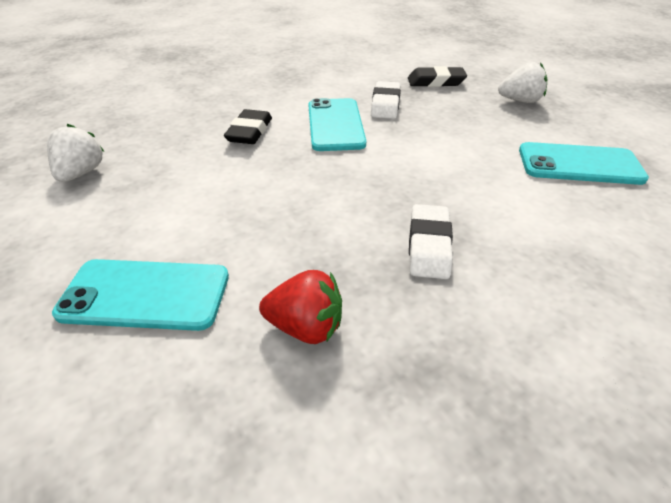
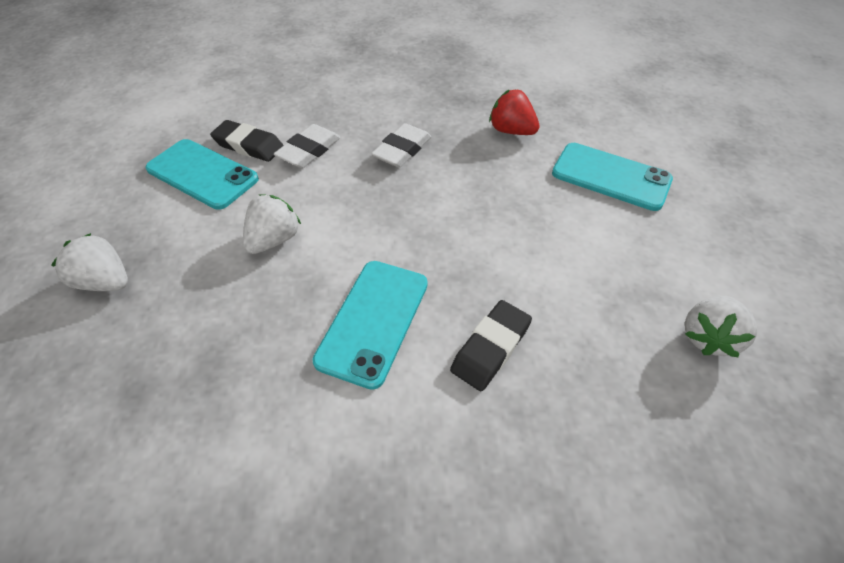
camera: 155 degrees left, 10 degrees up
white eraser [371,81,401,119] -> white eraser moved to [274,124,340,168]
black eraser [408,66,467,87] -> black eraser moved to [210,120,284,162]
none -> white strawberry [243,194,301,254]

